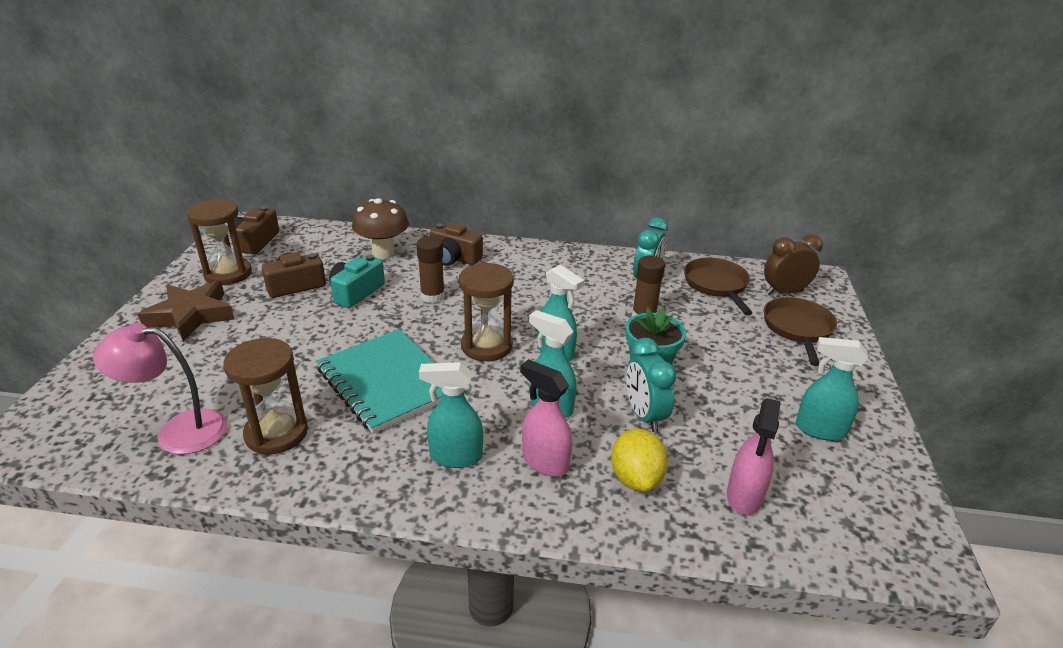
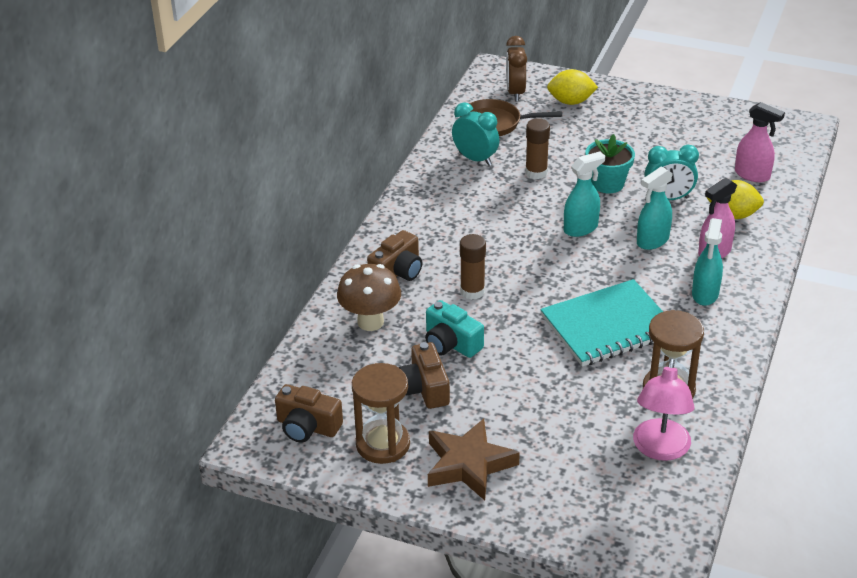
camera: 75 degrees left, 5 degrees up
brown hourglass [459,262,514,361] -> none
brown pan [764,297,837,366] -> yellow lemon [547,69,598,105]
turquoise spray bottle [796,337,868,441] -> none

